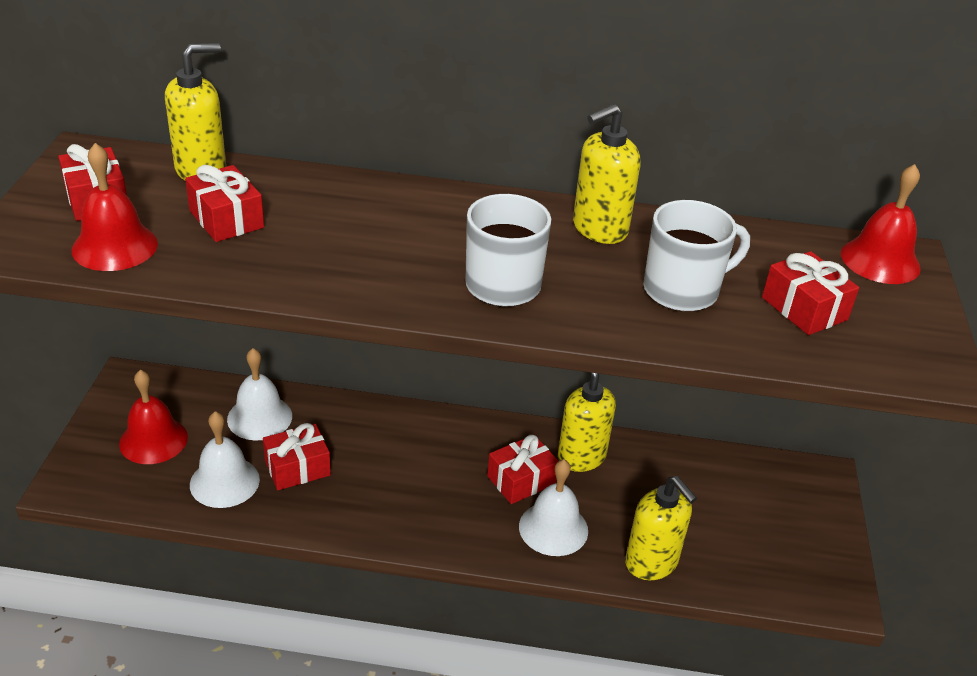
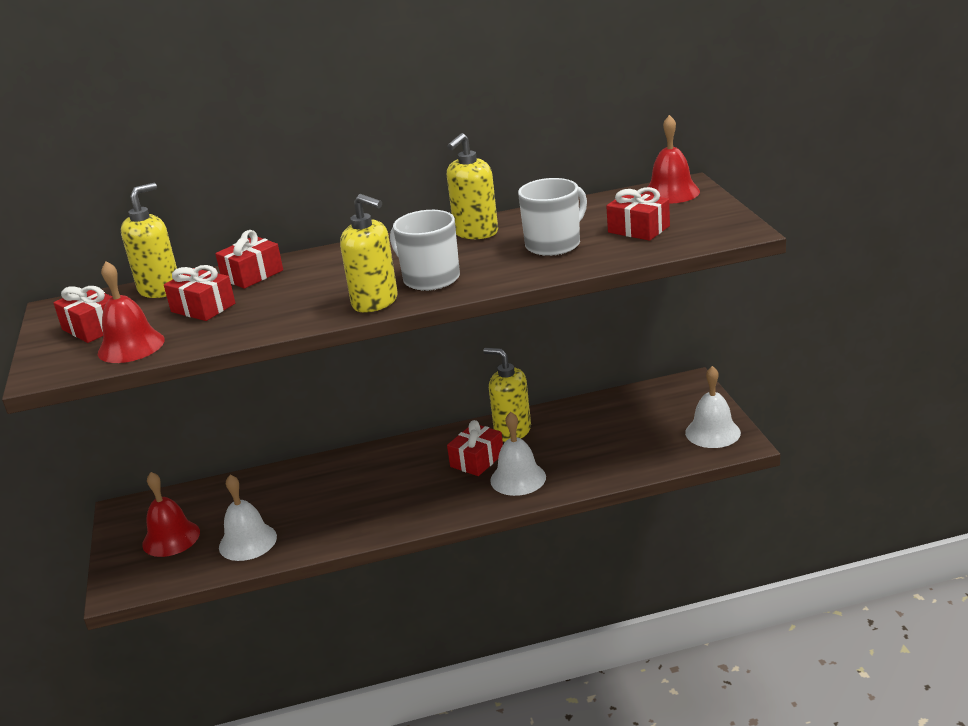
camera: 15 degrees left, 10 degrees down
white bell [227,348,292,441] -> white bell moved to [685,366,741,448]
red gift [263,423,331,490] -> red gift moved to [215,230,283,289]
yellow soap dispenser [625,476,697,580] -> yellow soap dispenser moved to [340,194,398,312]

